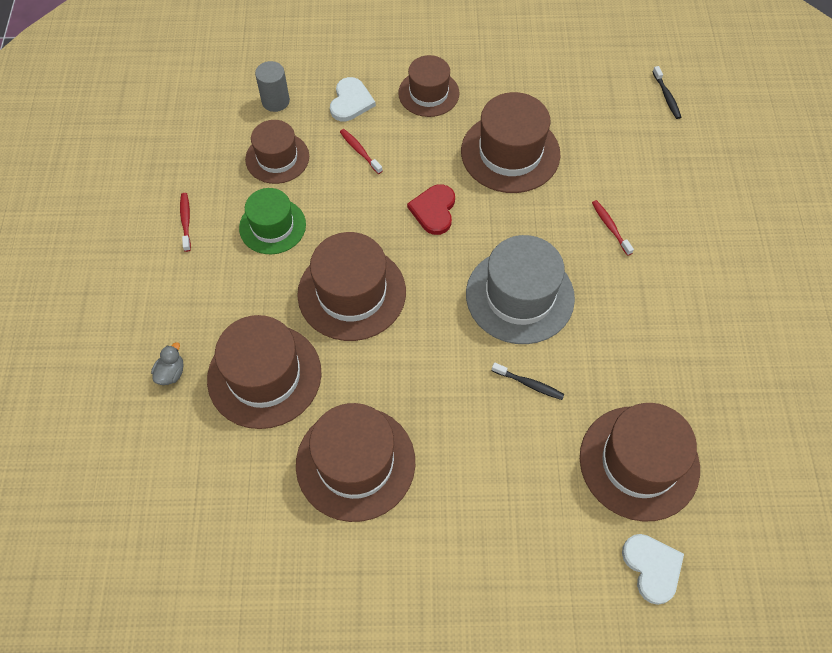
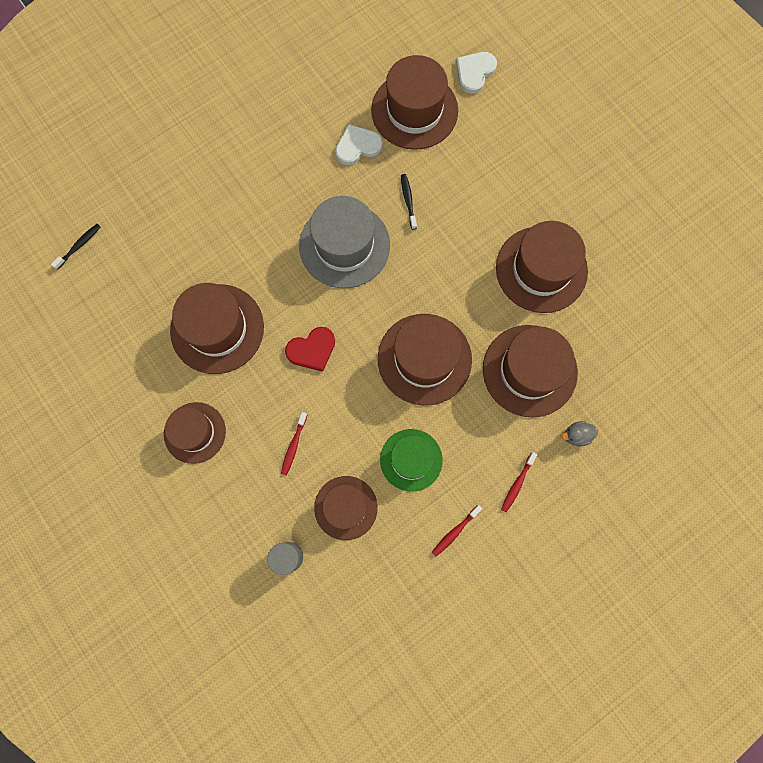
camera: 125 degrees left, 15 degrees up
white heart [330,77,376,121] -> white heart moved to [335,124,383,165]
red toothbrush [592,200,634,256] -> red toothbrush moved to [501,452,537,512]

